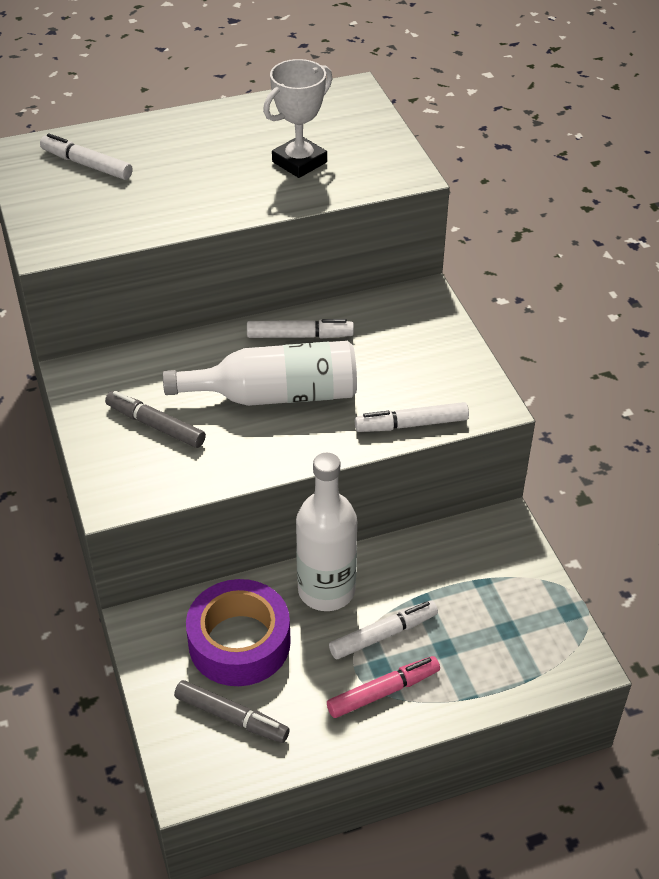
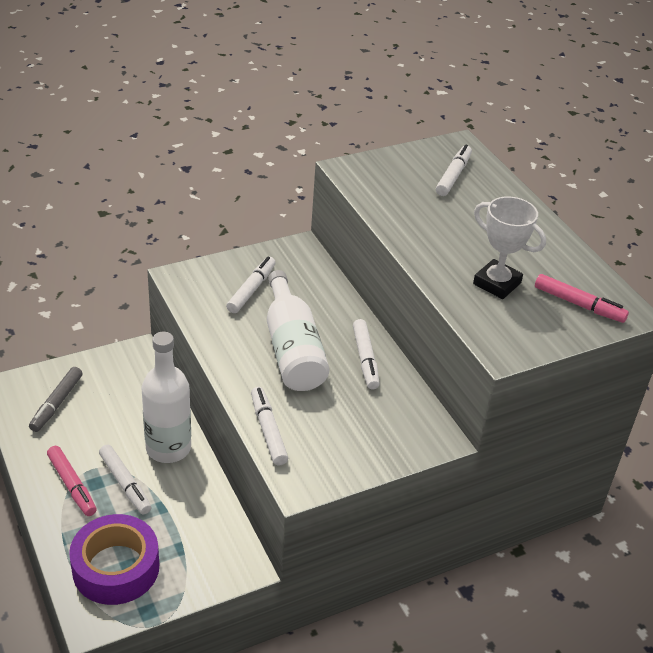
camera: 80 degrees right, 5 degrees down
grey marker [105,391,206,448] -> white marker [226,257,276,313]
purple tape [186,579,291,686] -> purple tape moved to [69,514,159,605]
none -> pink marker [535,274,629,323]

